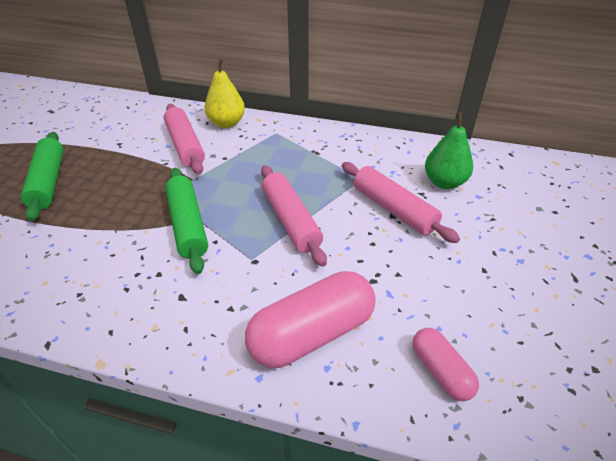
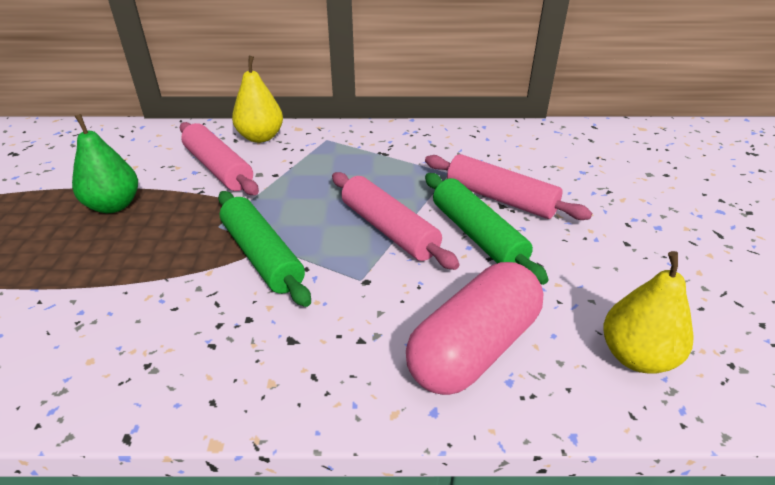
camera: 15 degrees left, 5 degrees down
green rolling pin [21,132,64,221] -> green rolling pin moved to [425,173,549,285]
pink capsule [413,328,479,401] -> yellow pear [603,251,694,374]
green pear [425,113,473,189] -> green pear moved to [72,114,138,213]

